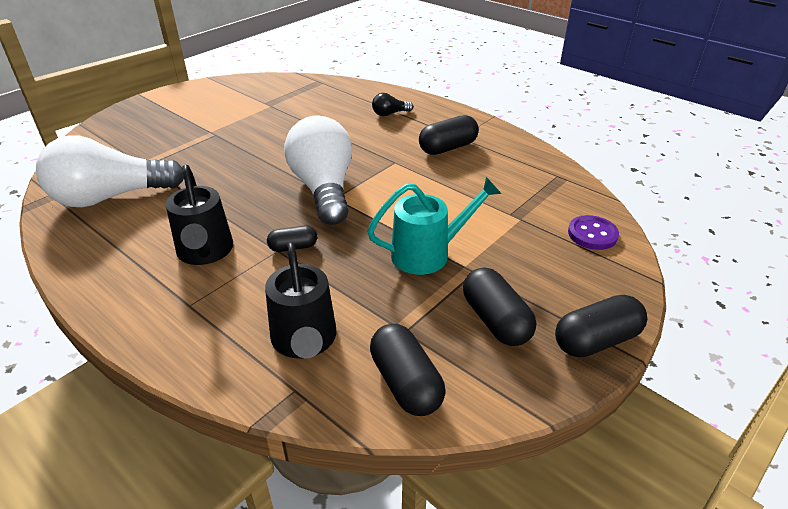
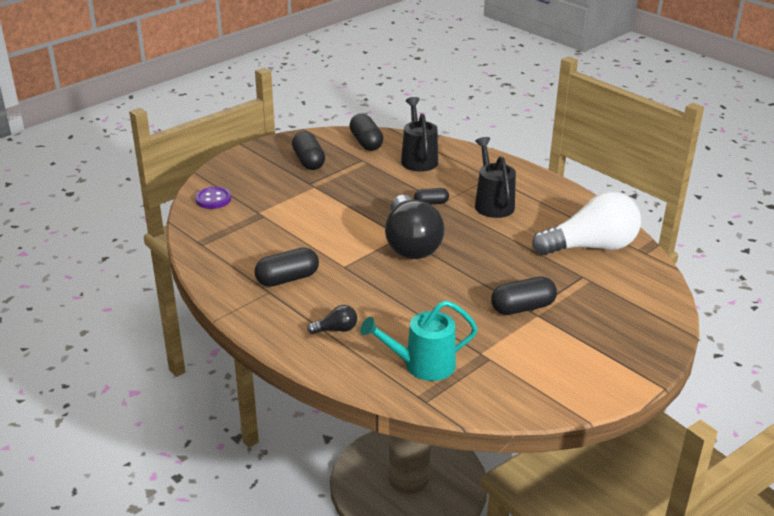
camera: 175 degrees left, 5 degrees down
white light bulb [284,116,352,225] -> black light bulb [385,195,445,259]
turquoise watering can [367,177,501,275] -> turquoise watering can moved to [360,300,478,381]
black capsule [555,295,647,357] -> black capsule moved to [491,276,557,315]

